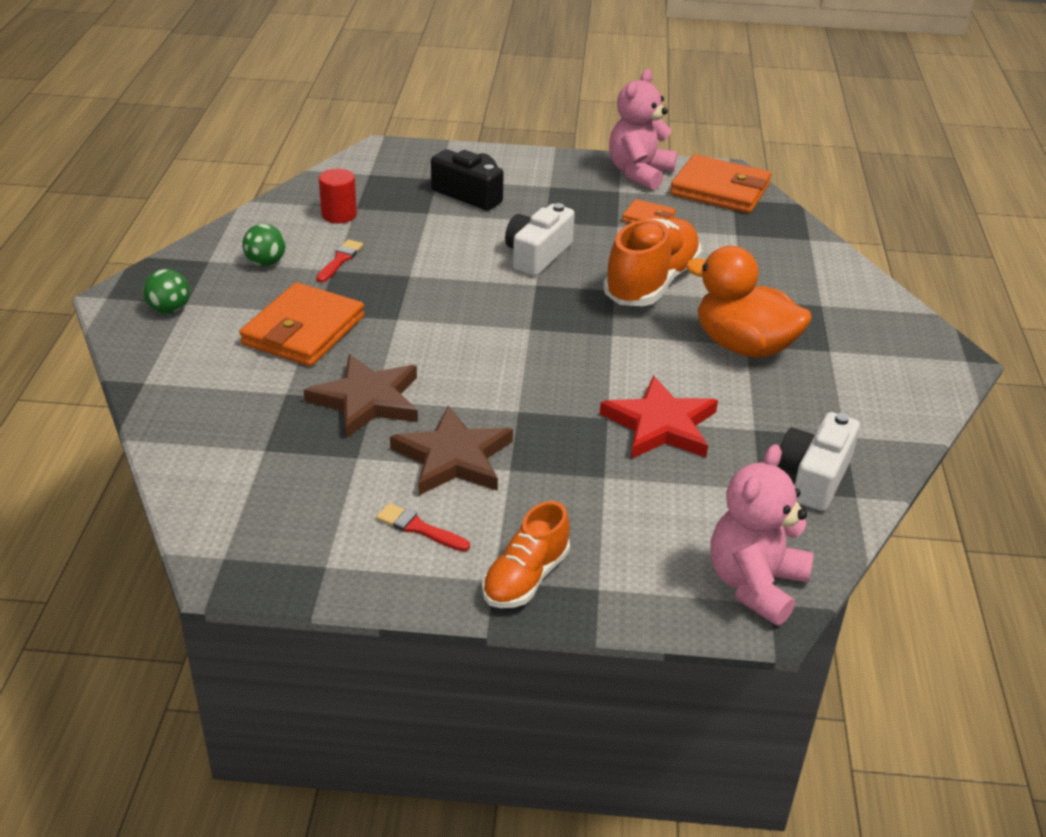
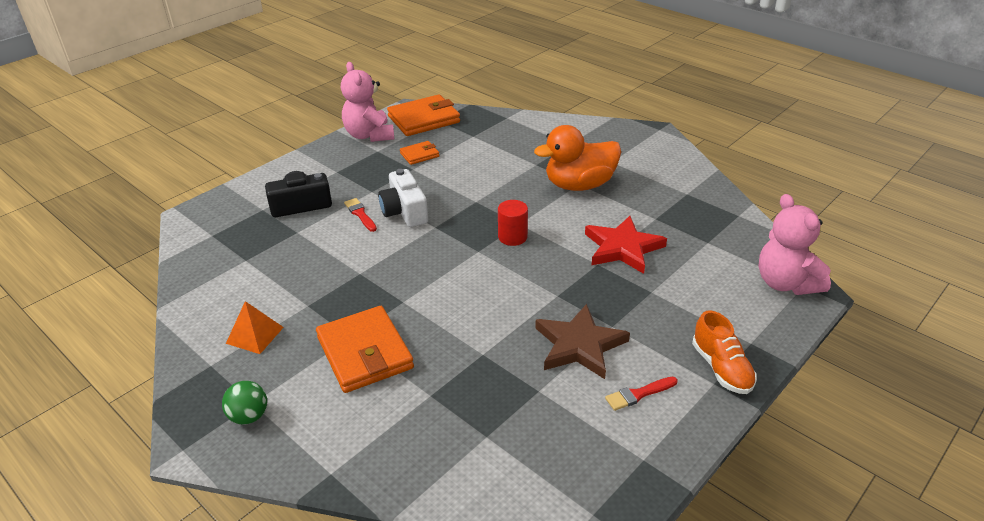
camera: 50 degrees left, 0 degrees up
green ball [242,224,285,266] -> orange pyramid [226,301,284,354]
brown star [304,354,418,438] -> none
red brush [316,239,363,283] -> red brush moved to [344,198,377,232]
red cylinder [319,169,357,223] -> red cylinder moved to [498,200,528,246]
orange shoe [603,218,702,306] -> none
white camera [777,412,860,511] -> none

